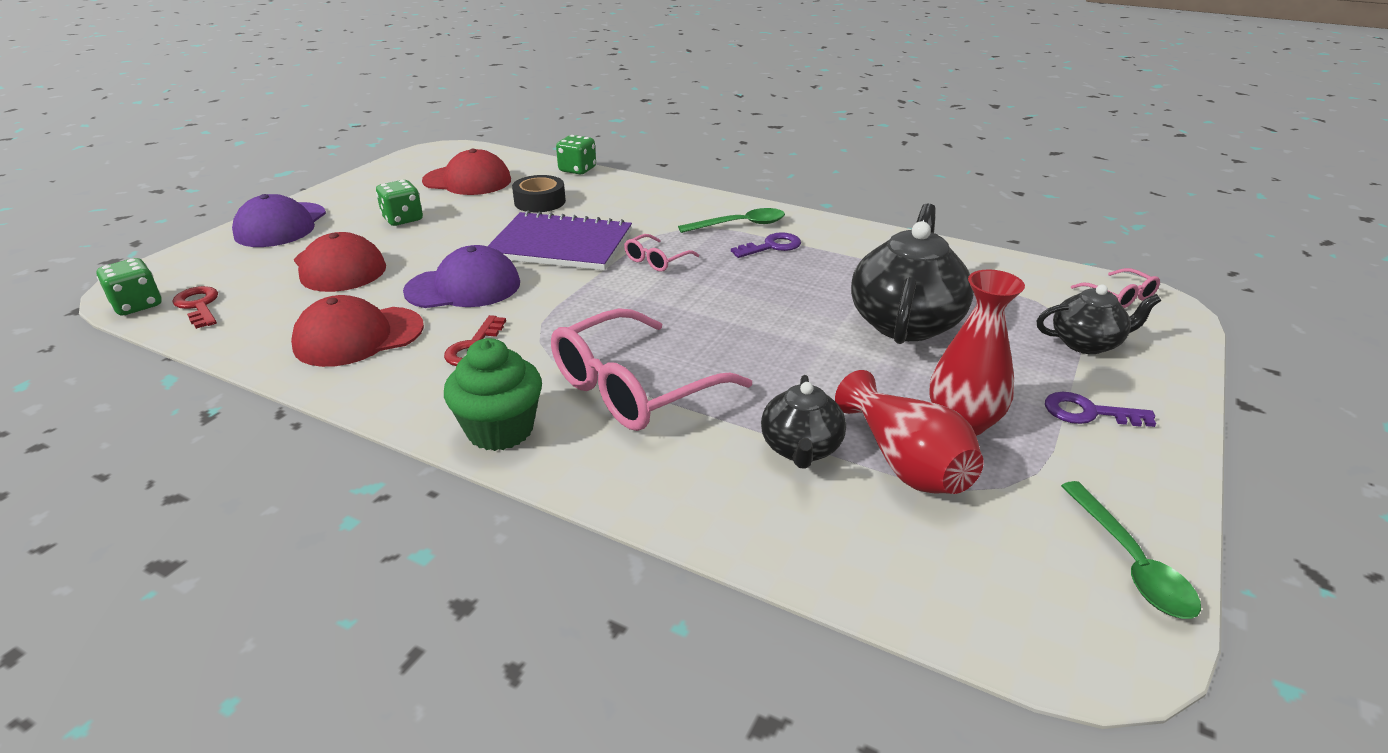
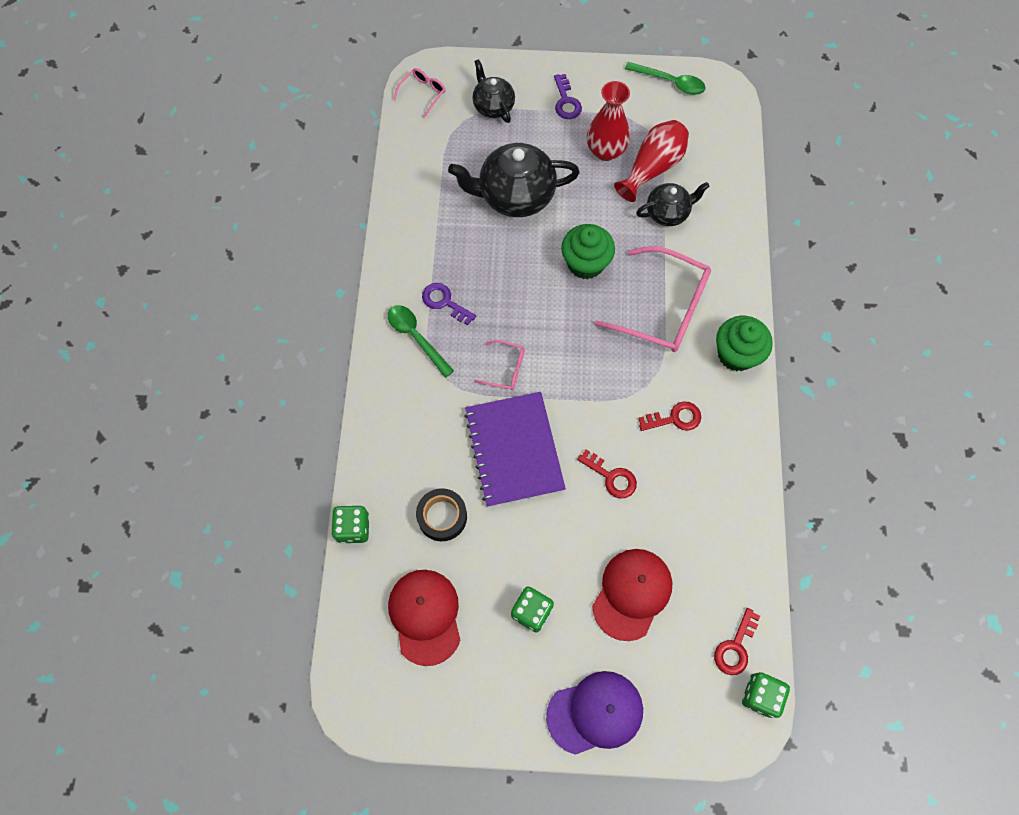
camera: 115 degrees left, 35 degrees up
red cap [291,295,424,367] -> none
purple cap [403,245,520,308] -> red key [577,450,637,499]
green spoon [1061,481,1201,619] -> green spoon turned 60 degrees clockwise [625,62,706,95]
none -> green cupcake [561,224,615,279]

